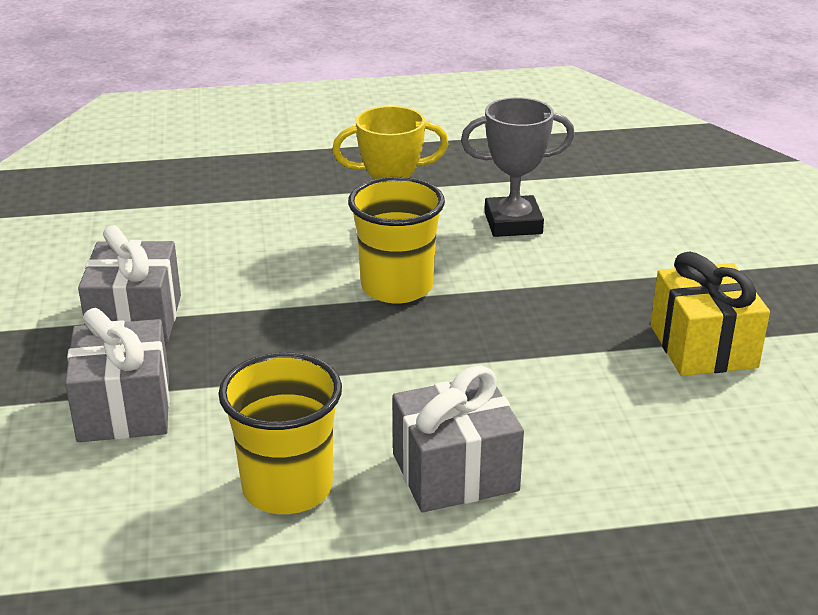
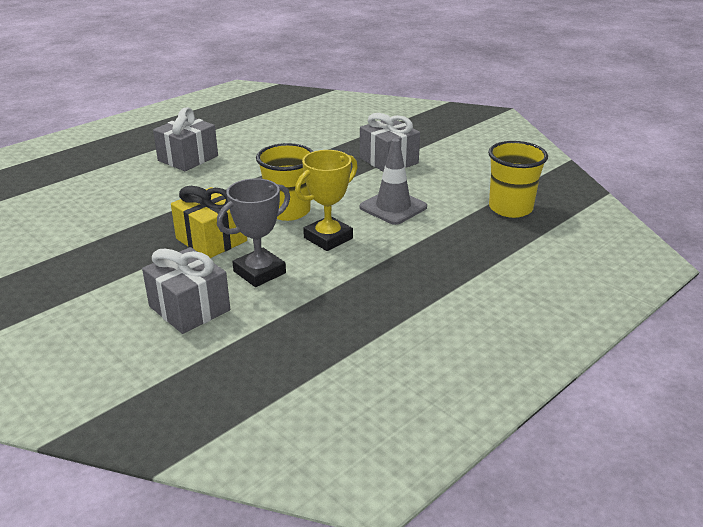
camera: 145 degrees right, 0 degrees up
grey gift [65,308,170,442] -> grey gift moved to [142,247,230,334]
yellow cup [218,352,342,514] -> yellow cup moved to [488,141,548,218]
yellow gift [651,252,770,376] -> yellow gift moved to [171,186,247,258]
none -> grey traffic cone [360,139,427,225]

